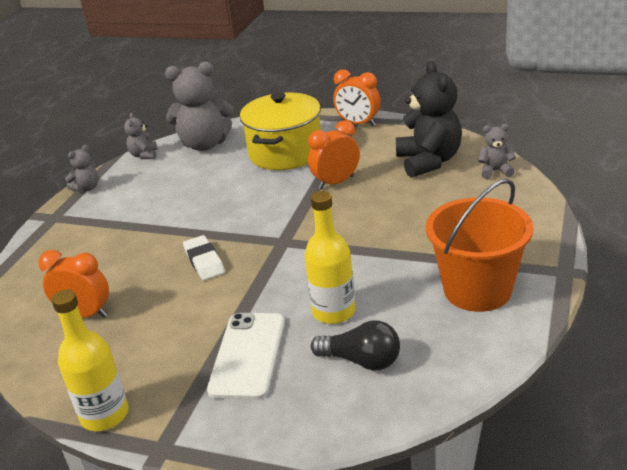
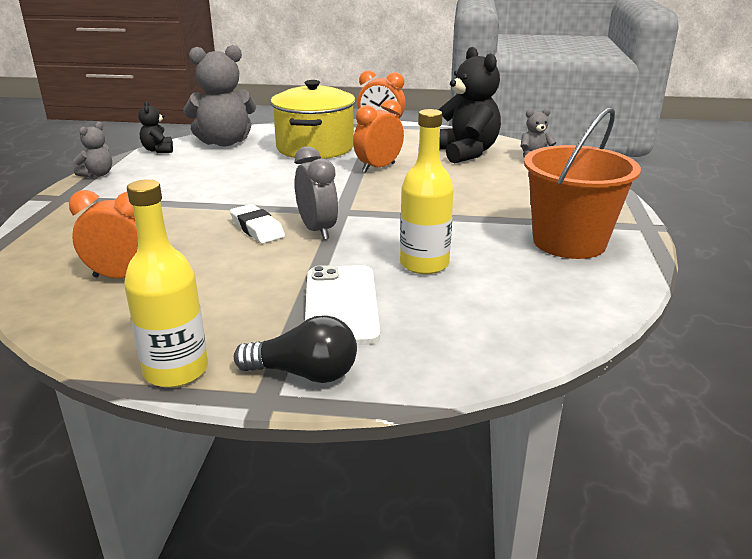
camera: 15 degrees left, 5 degrees down
grey teddy bear [124,113,158,159] -> black teddy bear [138,101,173,153]
black light bulb [311,320,400,370] -> black light bulb moved to [234,315,357,383]
none -> grey clock [294,146,338,240]

